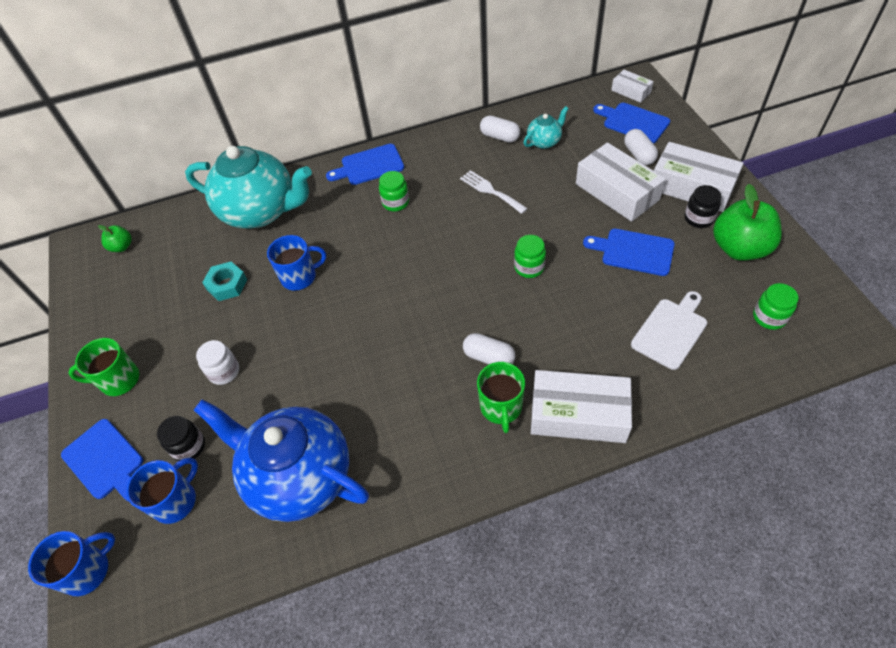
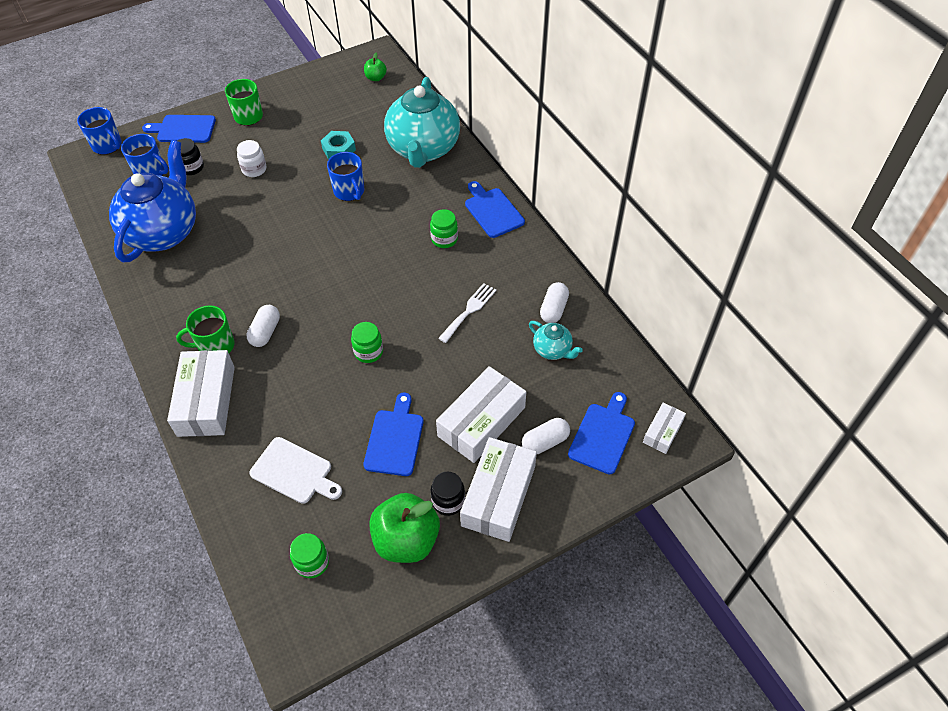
camera: 75 degrees right, 0 degrees up
blue cutting board [61,419,143,502] -> blue cutting board turned 60 degrees clockwise [142,115,216,143]

